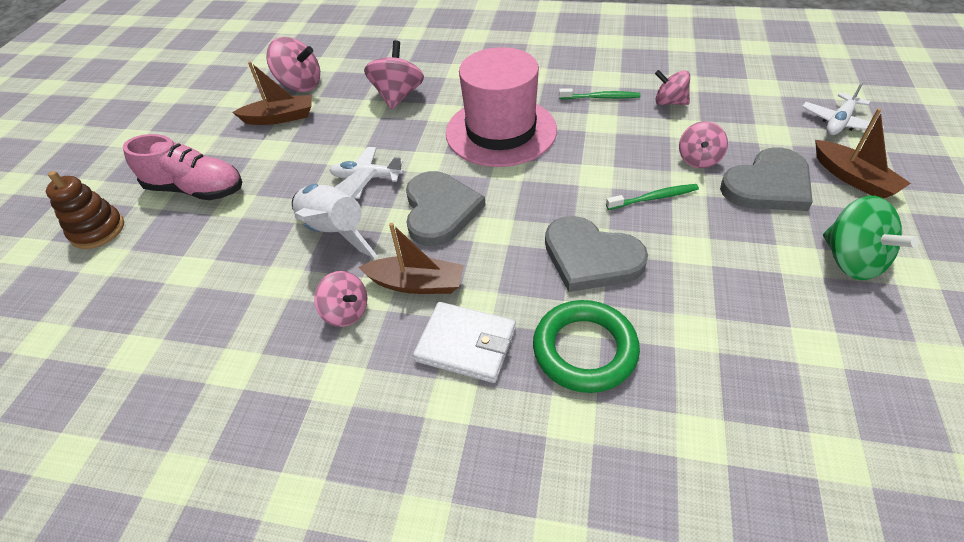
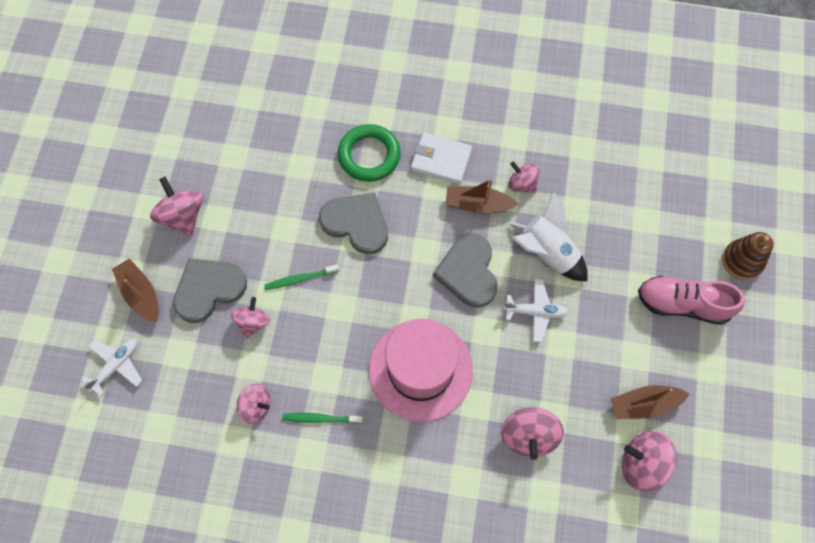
camera: 175 degrees right, 20 degrees up
green spinning top [823,196,919,280] -> pink spinning top [150,177,203,236]

